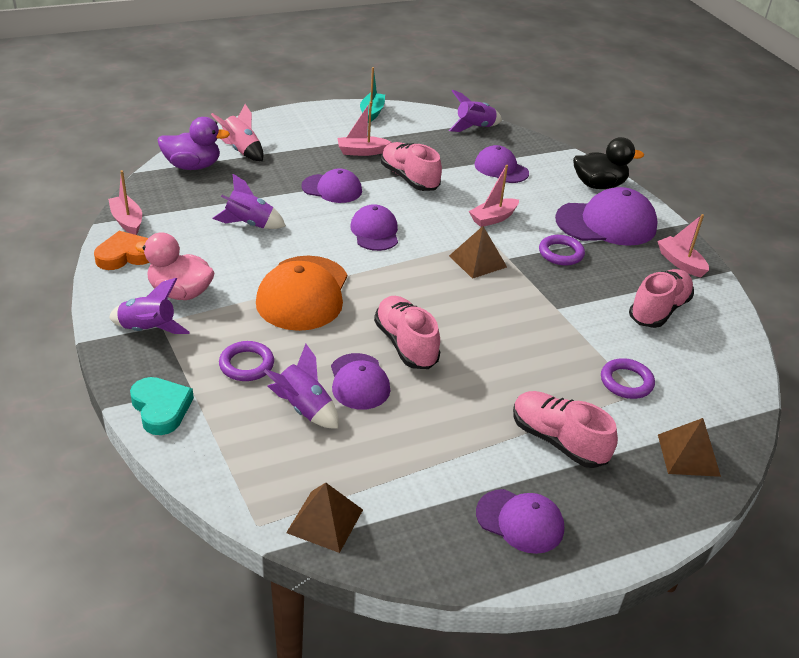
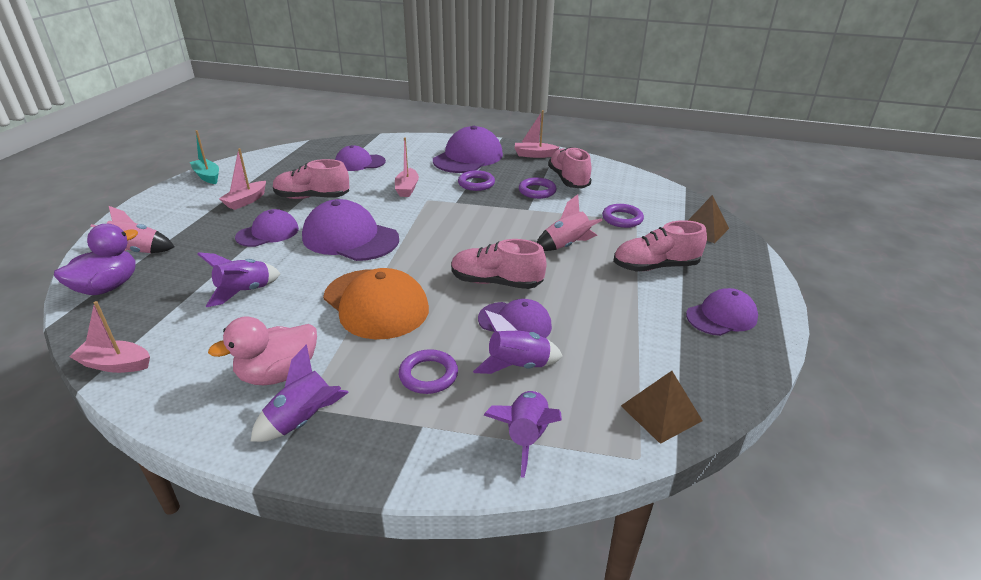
camera: 50 degrees left, 5 degrees down
orange heart [94,231,150,270] -> none
turquoise heart [130,377,194,435] -> none
purple cap [350,204,398,251] -> purple cap [302,199,399,261], size x1.64
purple rocket [449,90,502,132] -> purple rocket moved to [484,391,562,478]
brown pyramid [449,226,507,279] -> none
black duck [573,137,644,189] -> none
none -> purple ring [519,177,557,199]
none -> pink rocket [536,194,603,251]

